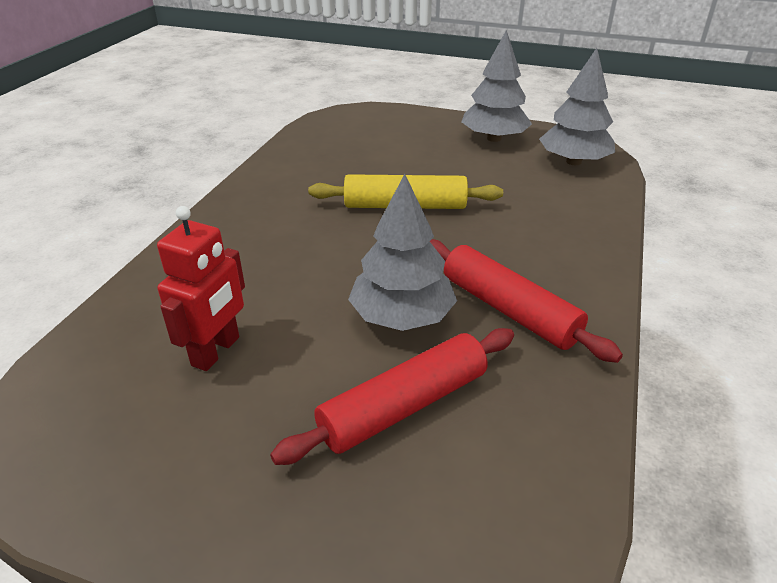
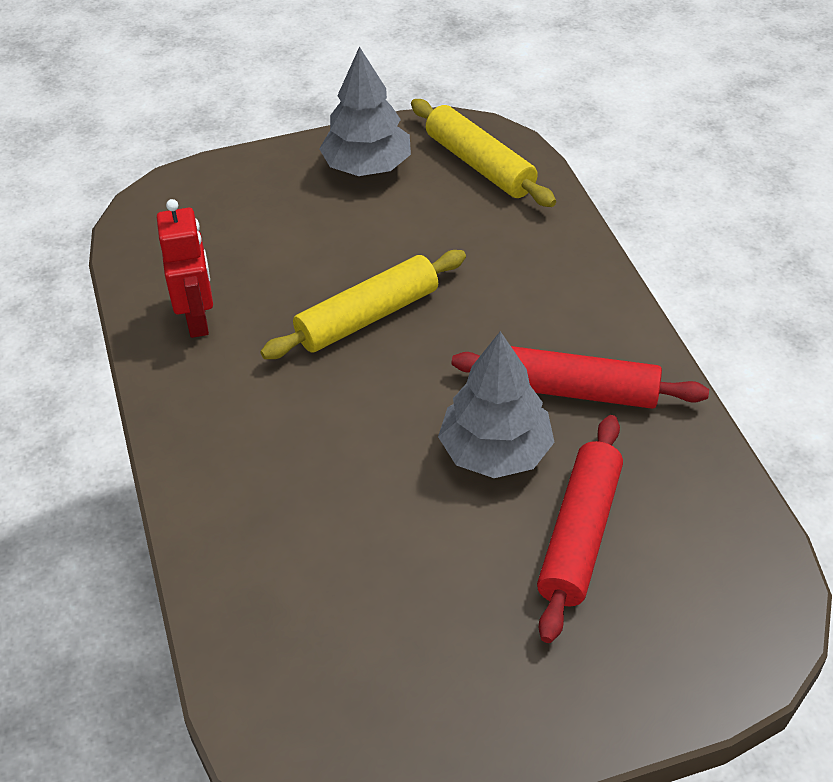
camera: 35 degrees left, 10 degrees up
red robot [157,206,245,371] -> red robot moved to [157,199,213,338]
grey tree [539,48,615,165] -> yellow rolling pin [411,99,556,207]

